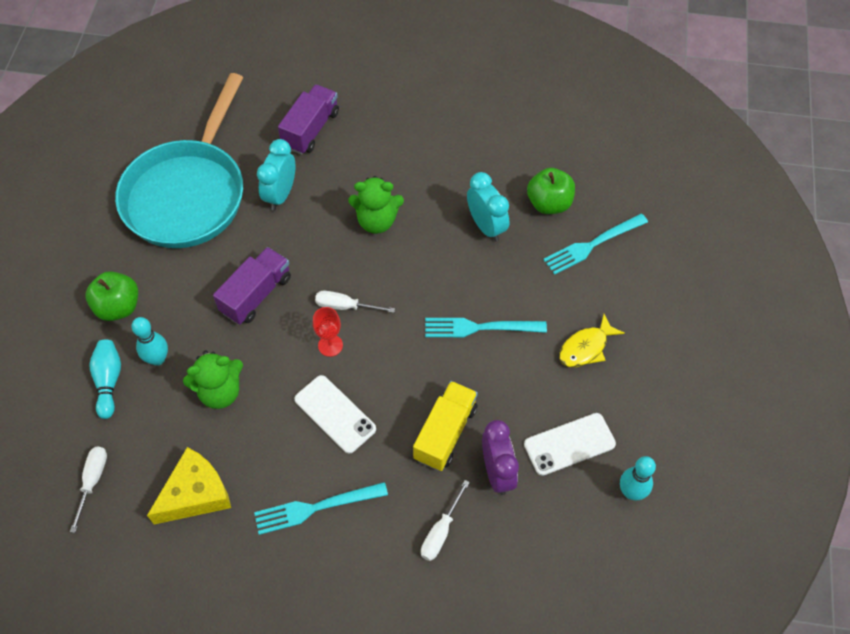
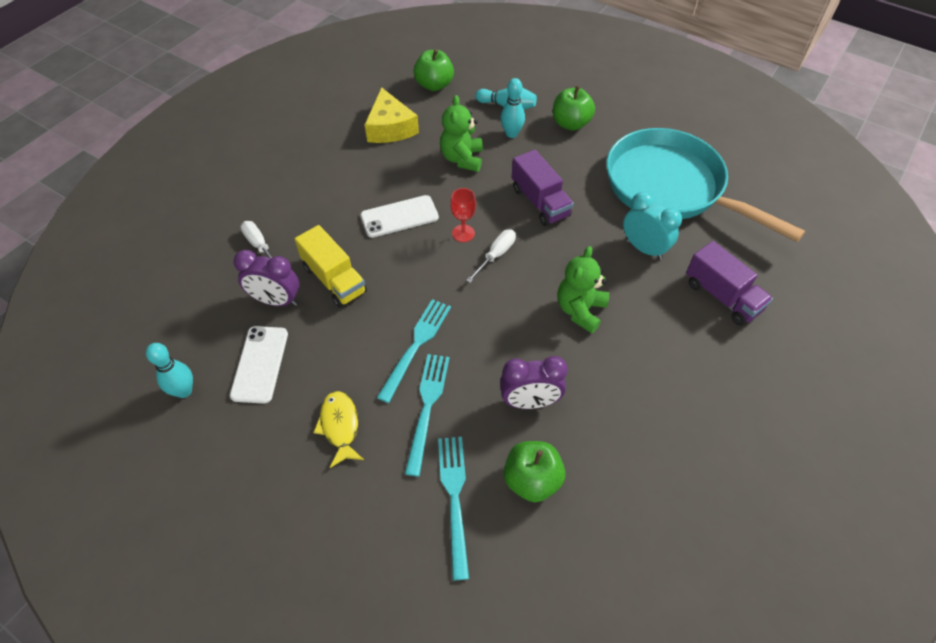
camera: 115 degrees right, 5 degrees down
white screwdriver [70,447,107,533] -> green apple [414,49,454,91]
turquoise fork [254,482,388,535] -> turquoise fork moved to [405,354,450,476]
turquoise clock [467,172,509,242] -> purple clock [500,356,568,409]

